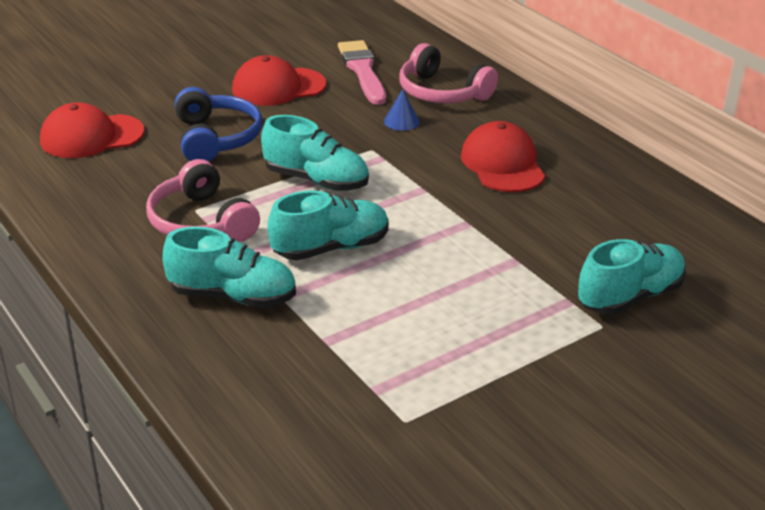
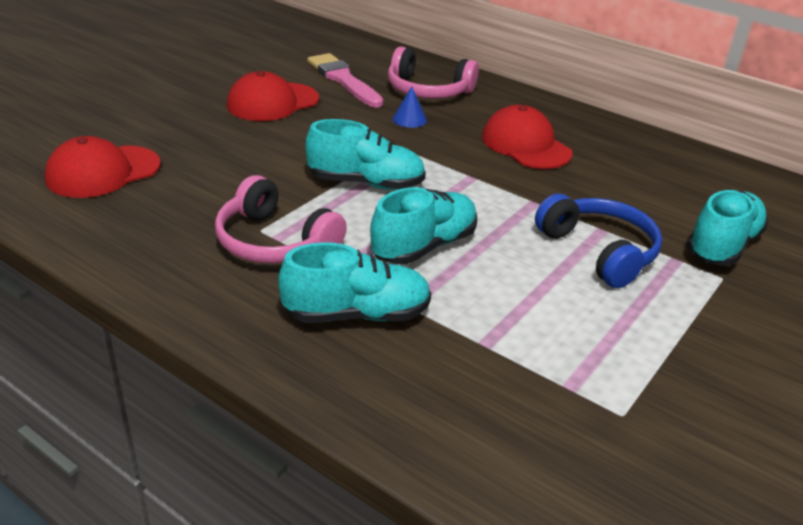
camera: 20 degrees left, 0 degrees up
blue headphones [175,87,262,162] -> blue headphones moved to [535,193,662,288]

